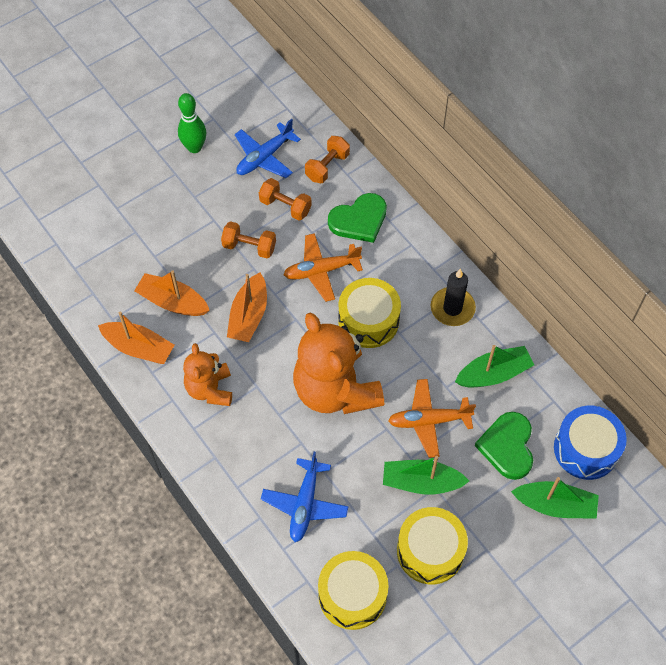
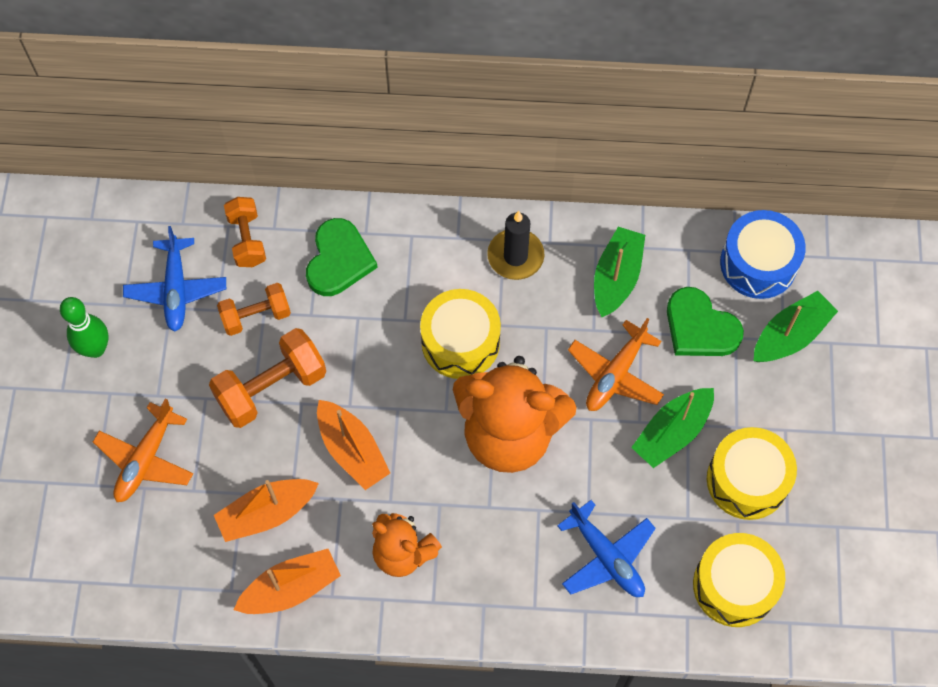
camera: 50 degrees left, 5 degrees up
orange dumbbell [221,221,276,259] -> orange dumbbell [209,328,326,428], size x1.57
orange plane [283,233,363,302] -> orange plane moved to [93,398,193,502]

